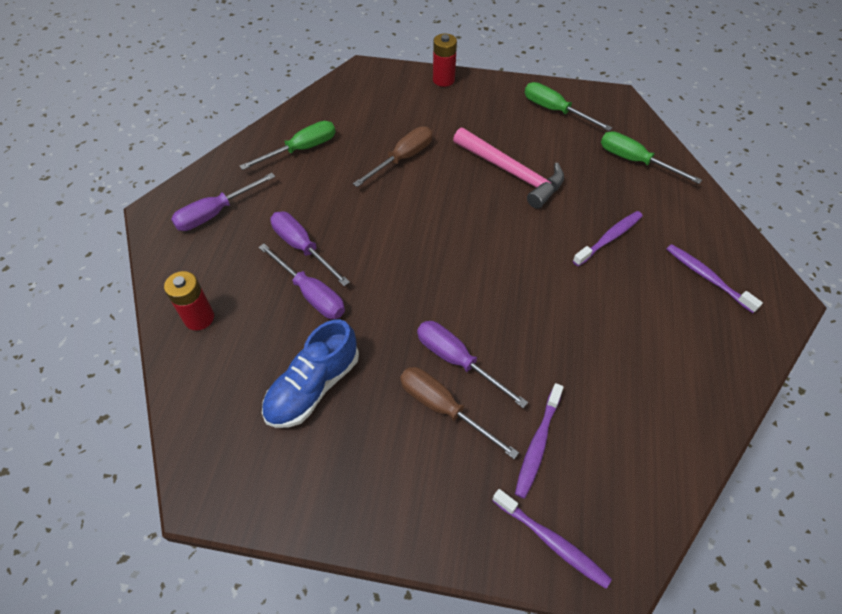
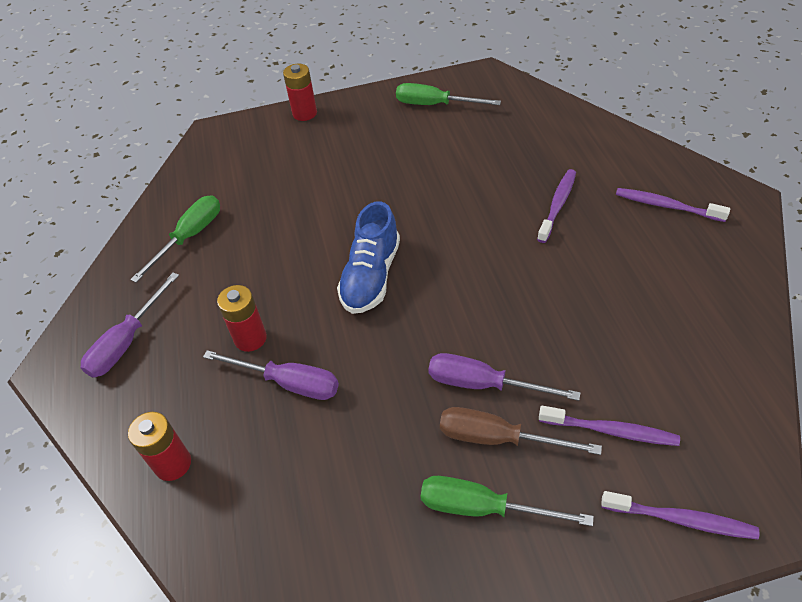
camera: 20 degrees left, 5 degrees down
blue shoe [262,320,359,428] -> blue shoe moved to [337,201,400,314]
purple screwdriver [270,211,350,286] -> red battery [217,285,267,352]
brown screwdriver [353,127,433,187] -> none
pink hammer [453,128,564,209] -> none
purple toothbrush [515,383,564,499] -> purple toothbrush turned 75 degrees counterclockwise [539,406,680,446]
green screwdriver [601,131,702,184] -> green screwdriver moved to [421,476,594,526]

